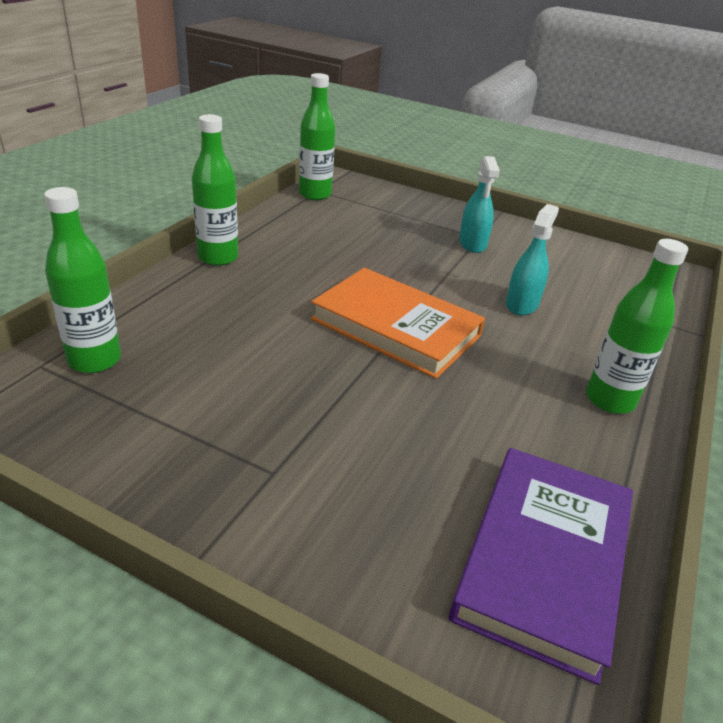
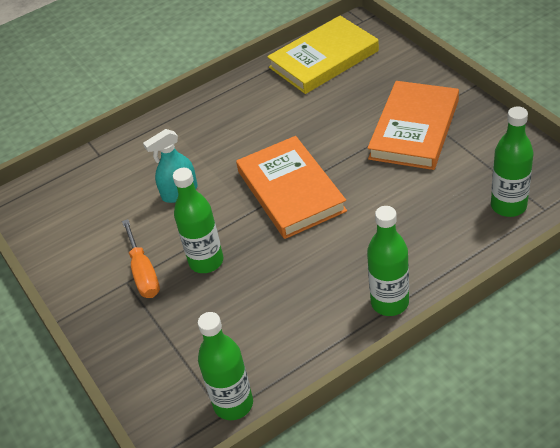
camera: 140 degrees left, 10 degrees up
purple book [449,448,633,685] -> yellow book [267,16,379,94]
turquoise spray bottle [459,156,500,253] -> orange screwdriver [122,219,160,298]
green bottle [586,239,688,414] -> green bottle moved to [173,168,223,273]
none -> orange book [368,81,459,170]

